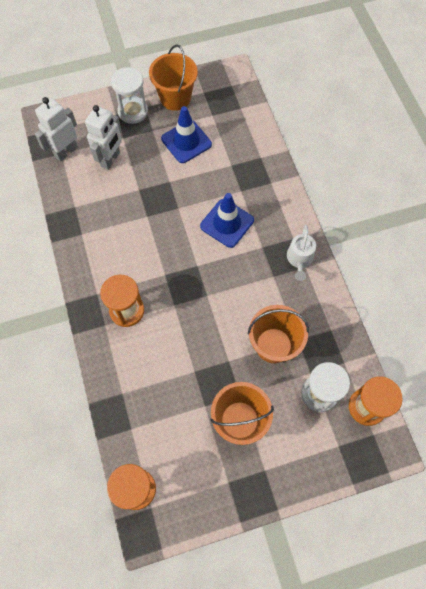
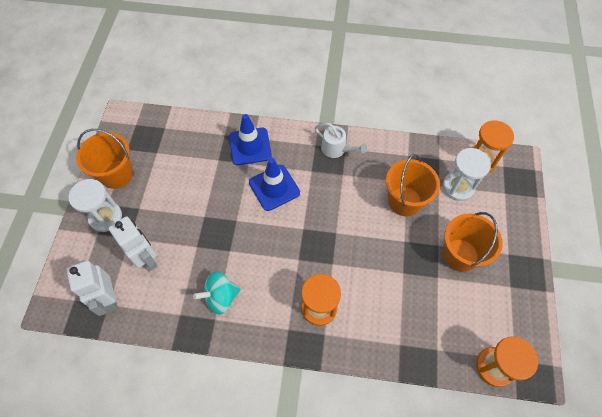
camera: 65 degrees left, 5 degrees down
blue traffic cone [161,106,212,163] -> blue traffic cone moved to [229,114,272,165]
none -> turquoise spinning top [193,271,241,315]

